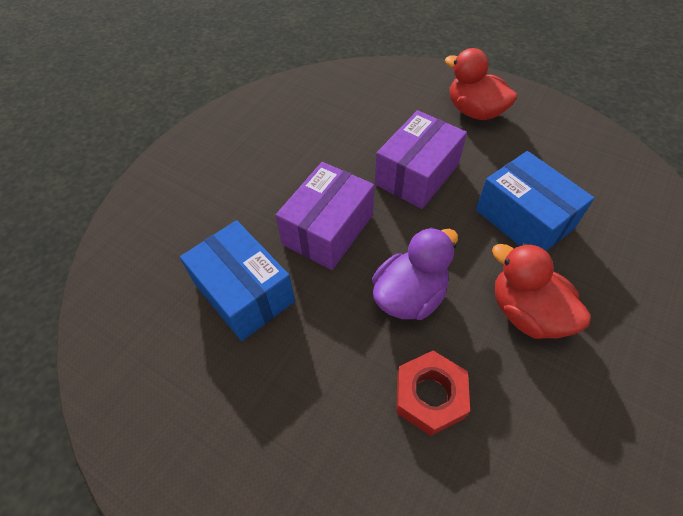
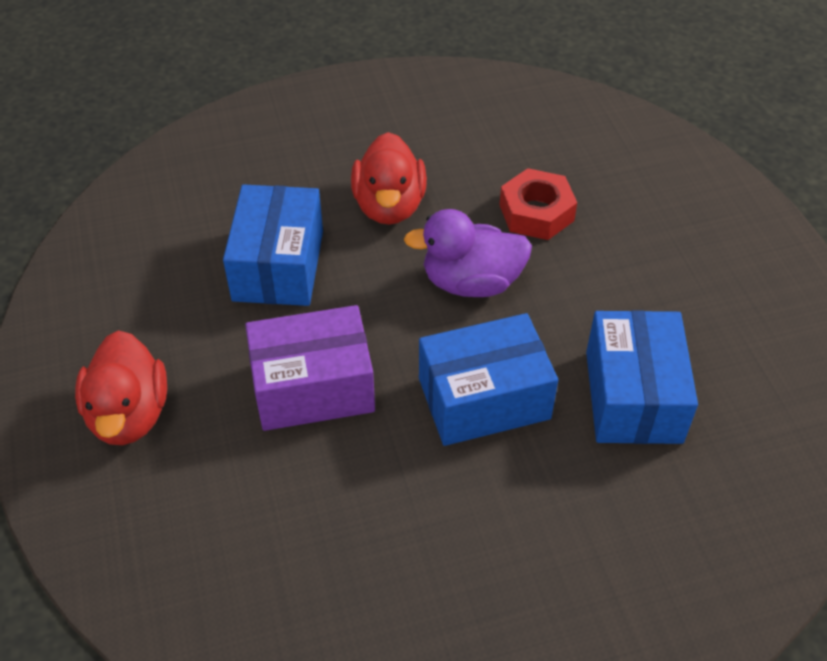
camera: 140 degrees left, 5 degrees down
purple box [275,162,374,270] -> blue box [419,313,558,446]

